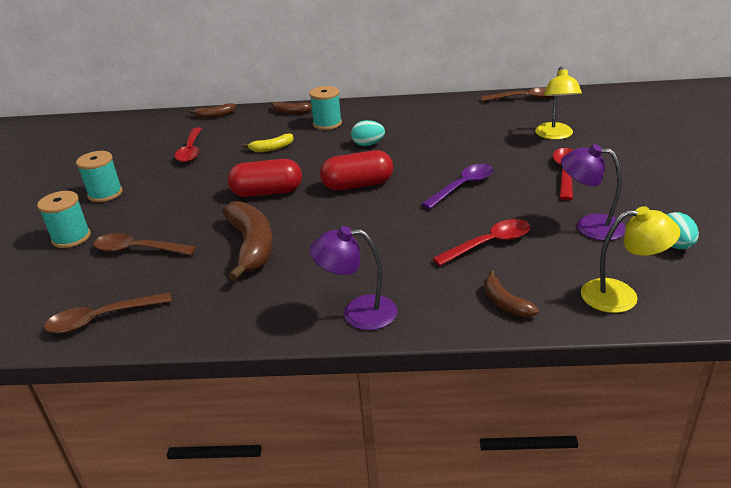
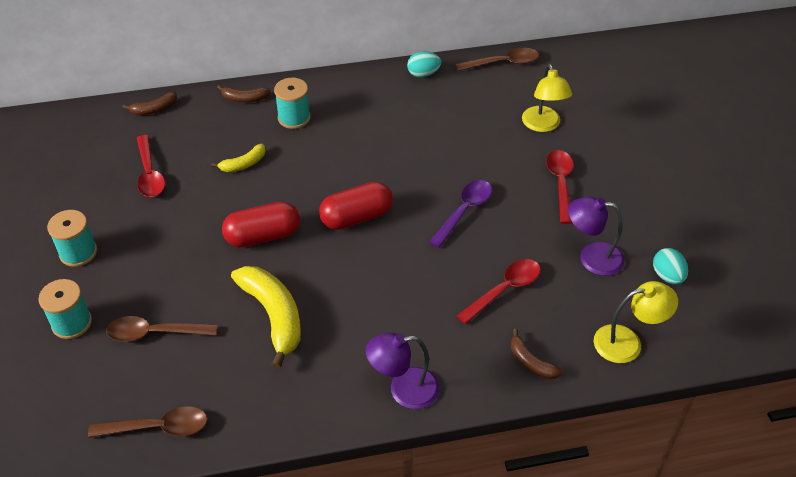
camera: 15 degrees left, 15 degrees up
brown spoon [44,292,172,334] -> brown spoon turned 150 degrees counterclockwise [88,406,208,438]
brown banana [222,201,273,281] -> yellow banana [231,266,301,369]
turquoise egg [351,120,385,146] -> turquoise egg moved to [407,51,441,77]

